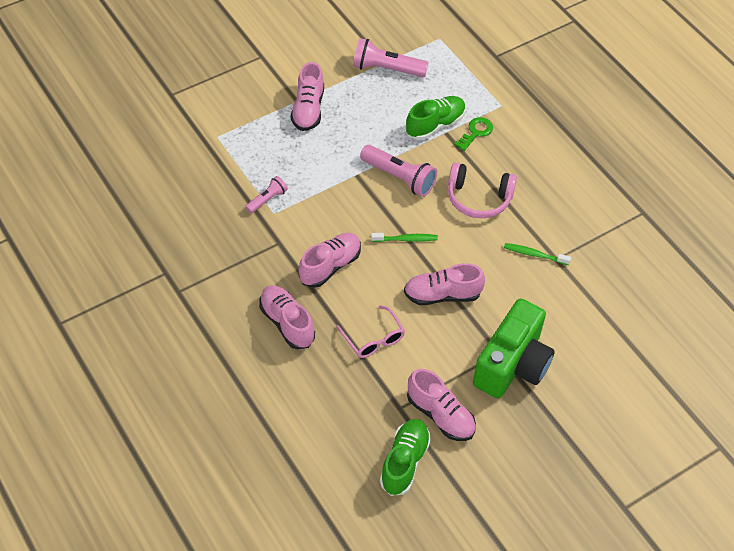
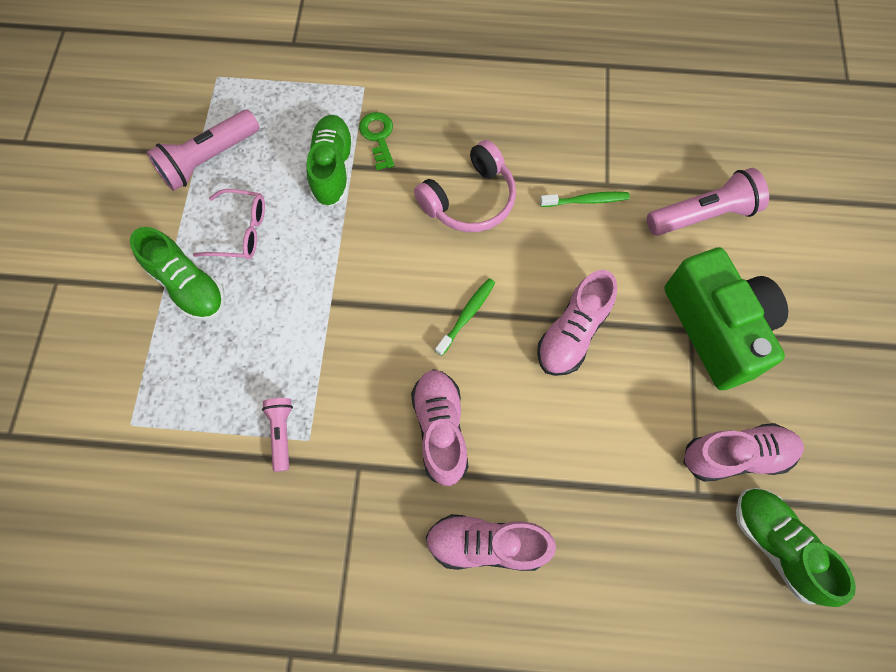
camera: 50 degrees left, 15 degrees up
pink shoe [291,62,324,131] -> green shoe [130,227,225,321]
pink glasses [336,305,405,358] -> pink glasses moved to [193,189,265,259]
pink flashlight [360,145,437,197] -> pink flashlight moved to [647,168,769,236]
green toothbrush [504,243,571,265] -> green toothbrush turned 150 degrees counterclockwise [540,192,630,207]

